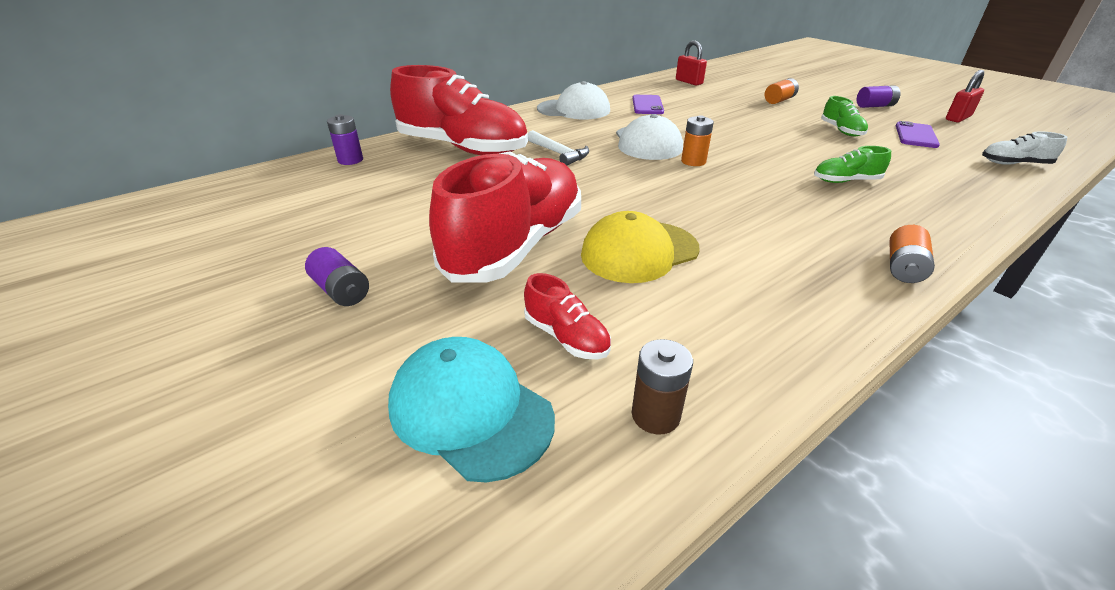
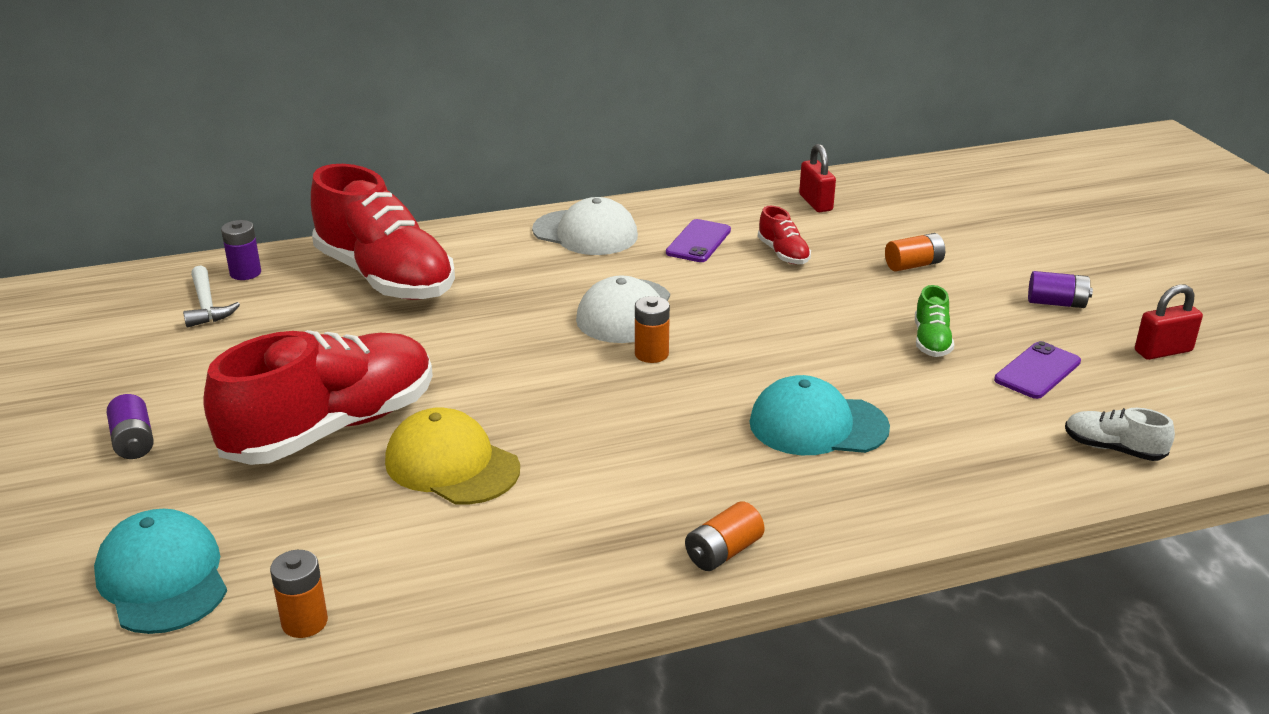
camera: 20 degrees right, 5 degrees down
red shoe [524,273,611,359] -> red shoe moved to [758,206,811,264]
white hammer [528,130,589,166] -> white hammer moved to [183,265,240,328]
yellow cap [581,211,700,283] -> yellow cap turned 45 degrees clockwise [385,408,520,505]
brown battery [632,339,693,434] -> orange battery [270,550,328,638]
green shoe [814,146,891,183] -> turquoise cap [749,375,890,455]

